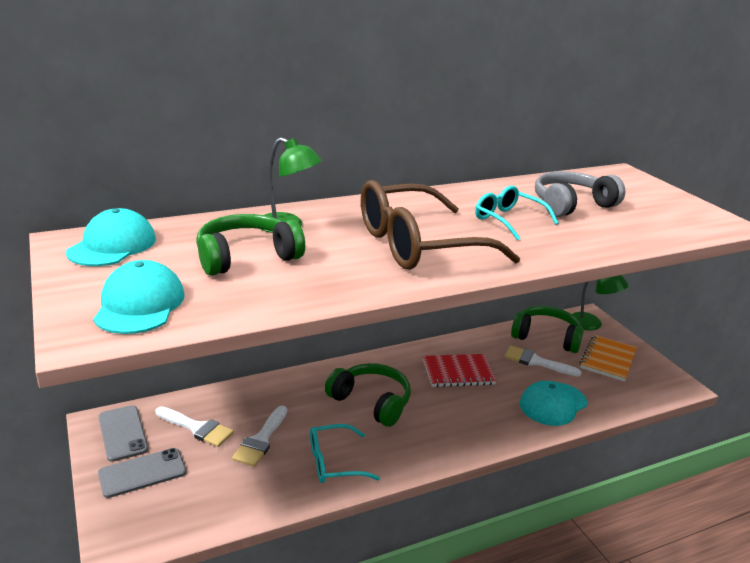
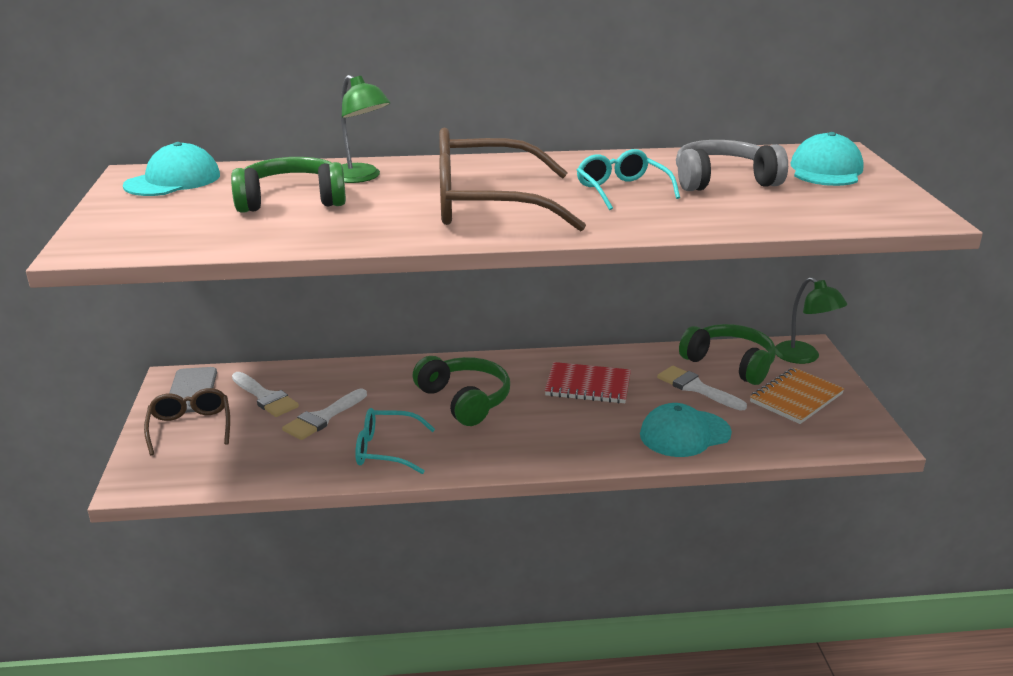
camera: 20 degrees right, 0 degrees up
turquoise cap [93,260,185,334] -> turquoise cap moved to [790,132,864,186]
grey phone [98,448,186,498] -> brown glasses [144,388,230,455]

